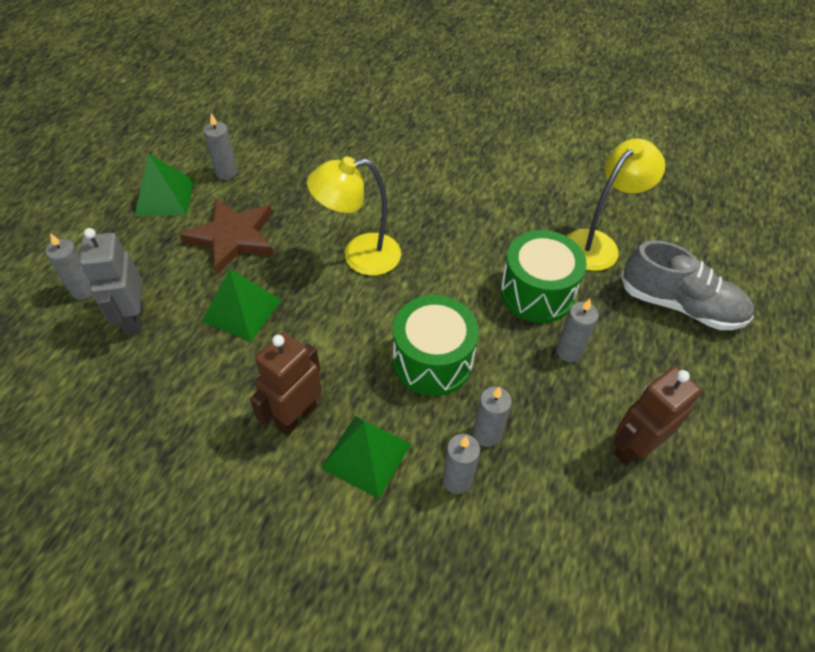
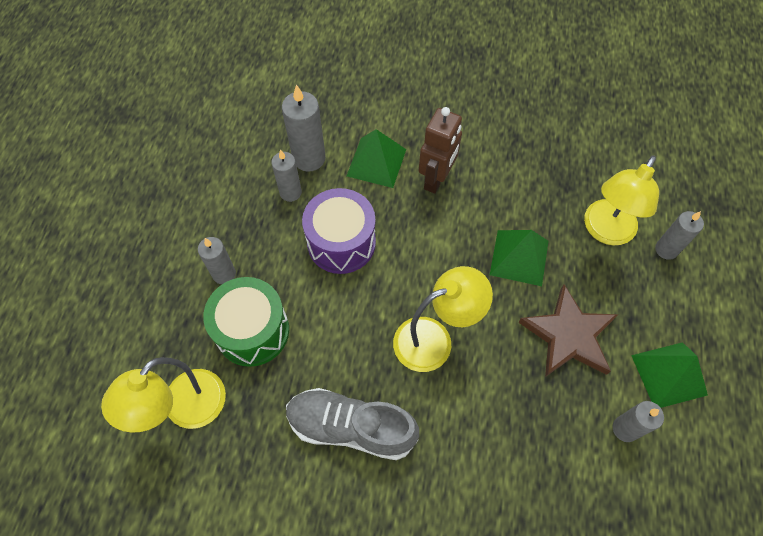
camera: 170 degrees right, 10 degrees up
grey robot [79,228,143,335] -> yellow lamp [584,155,659,245]
green drum [393,295,479,396] -> purple drum [302,188,376,274]
grey candle [442,434,480,494] -> grey candle [282,84,326,172], size x1.53
brown robot [613,367,701,466] -> none
grey shoe [621,240,754,330] -> grey shoe moved to [286,388,419,460]

